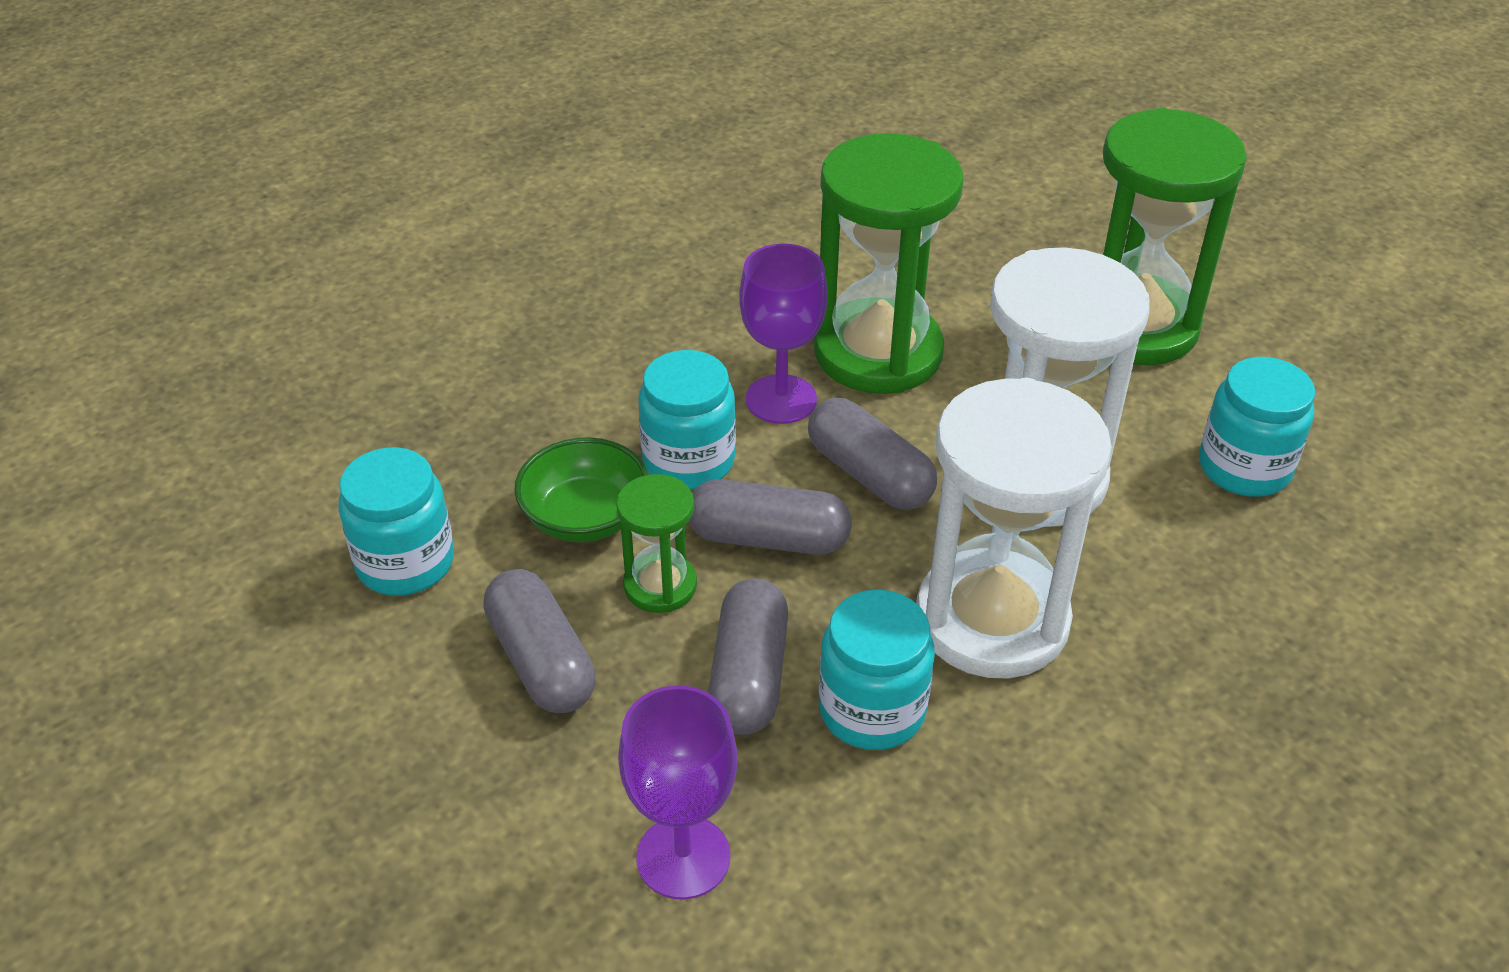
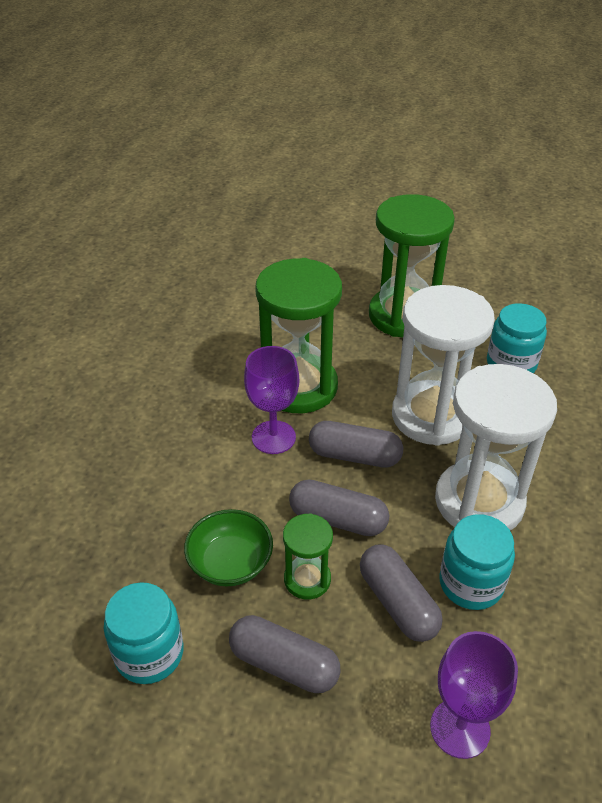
camera: 35 degrees left, 0 degrees up
turquoise jar [639,350,736,489] -> none
grey capsule [689,479,852,555] -> grey capsule turned 45 degrees clockwise [289,480,389,536]

